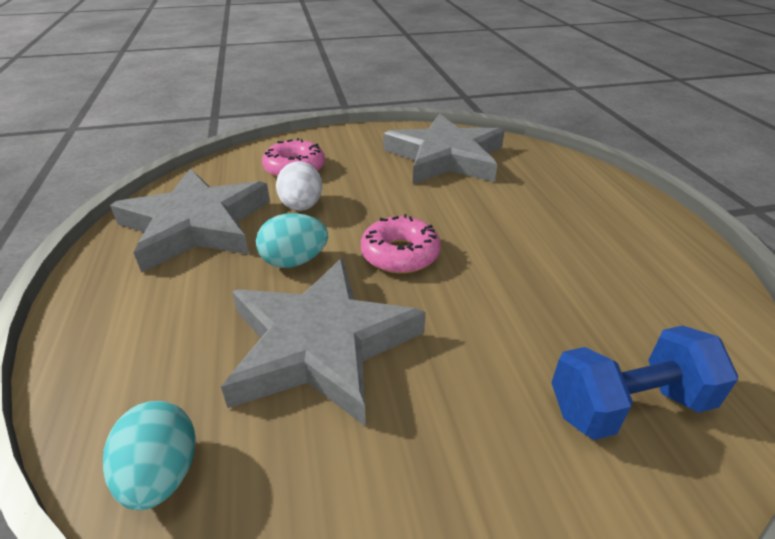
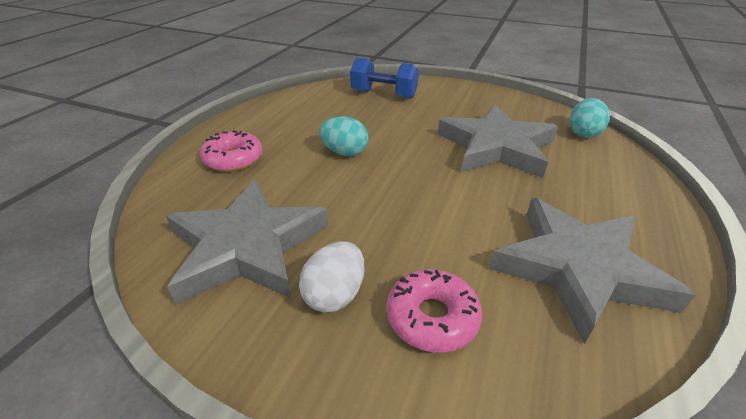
camera: 145 degrees left, 0 degrees up
turquoise egg [256,213,328,268] -> turquoise egg moved to [319,116,369,156]
white egg [276,161,322,211] -> white egg moved to [299,242,365,313]
pink donut [361,214,441,274] -> pink donut moved to [200,130,263,172]

